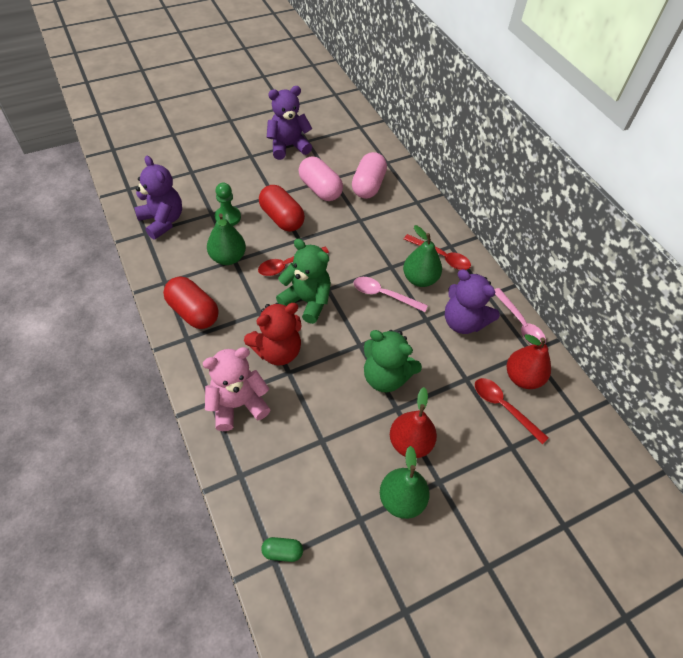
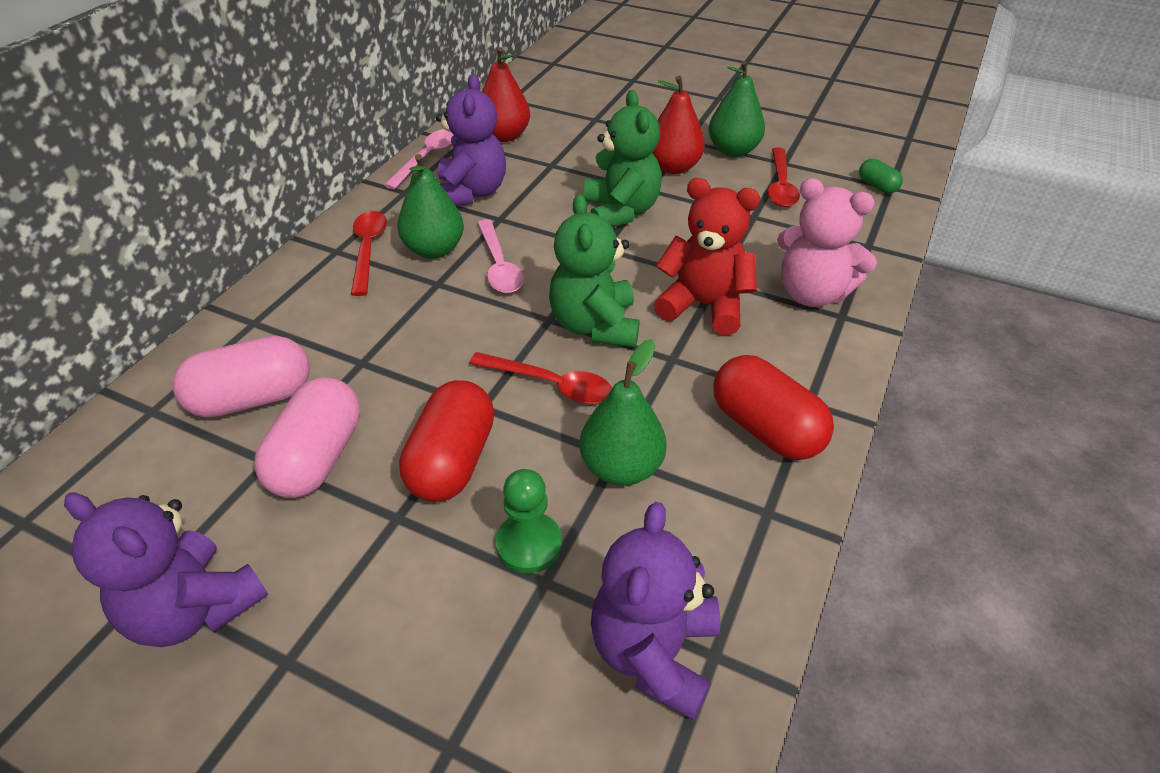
camera: 125 degrees left, 10 degrees down
red capsule [163,276,219,329] -> red capsule turned 45 degrees counterclockwise [714,355,834,460]
red spoon [475,378,549,444] -> red spoon moved to [768,147,800,207]

